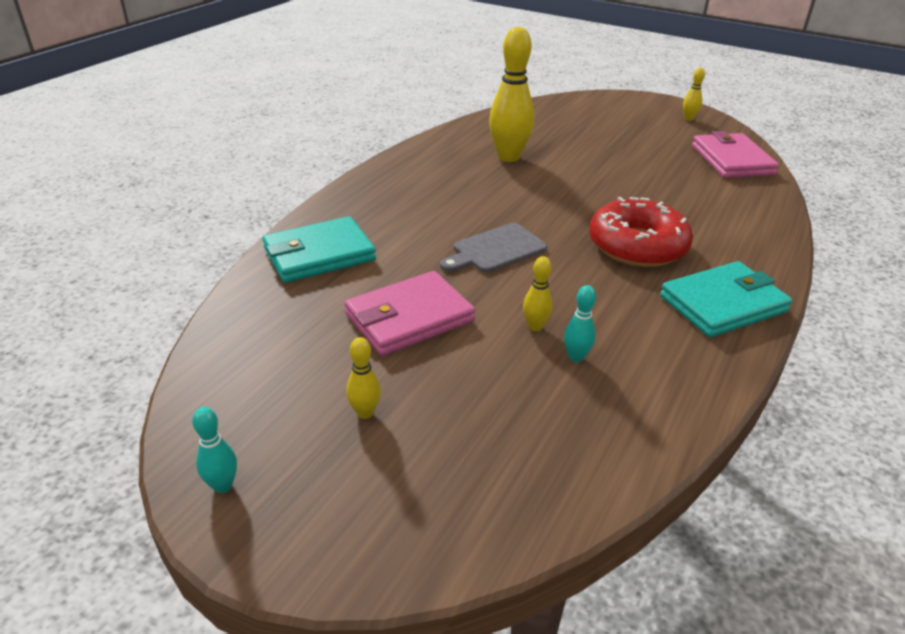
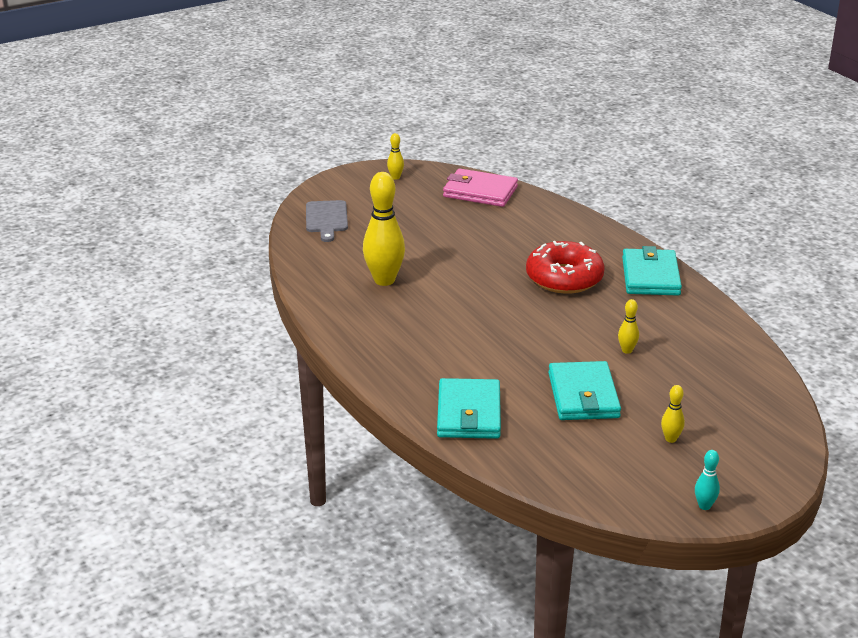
camera: 60 degrees left, 5 degrees down
pink wallet [344,271,475,356] -> turquoise wallet [548,361,621,420]
grey cutting board [440,223,547,273] -> grey cutting board moved to [306,200,348,242]
turquoise bowling pin [564,285,596,362] -> none

